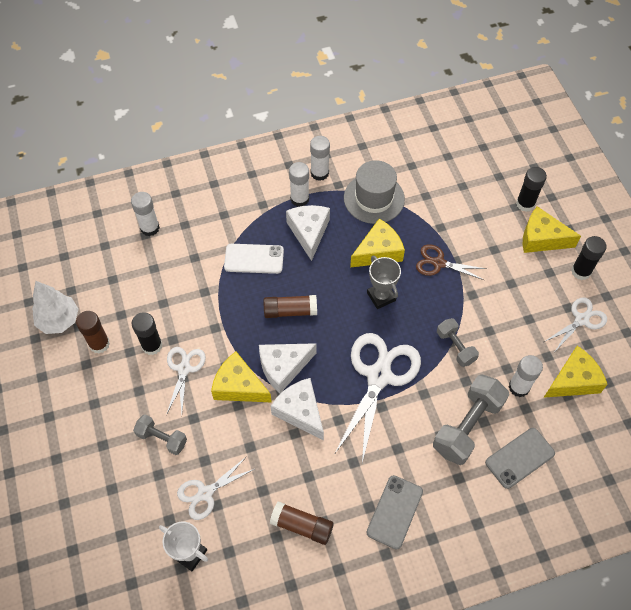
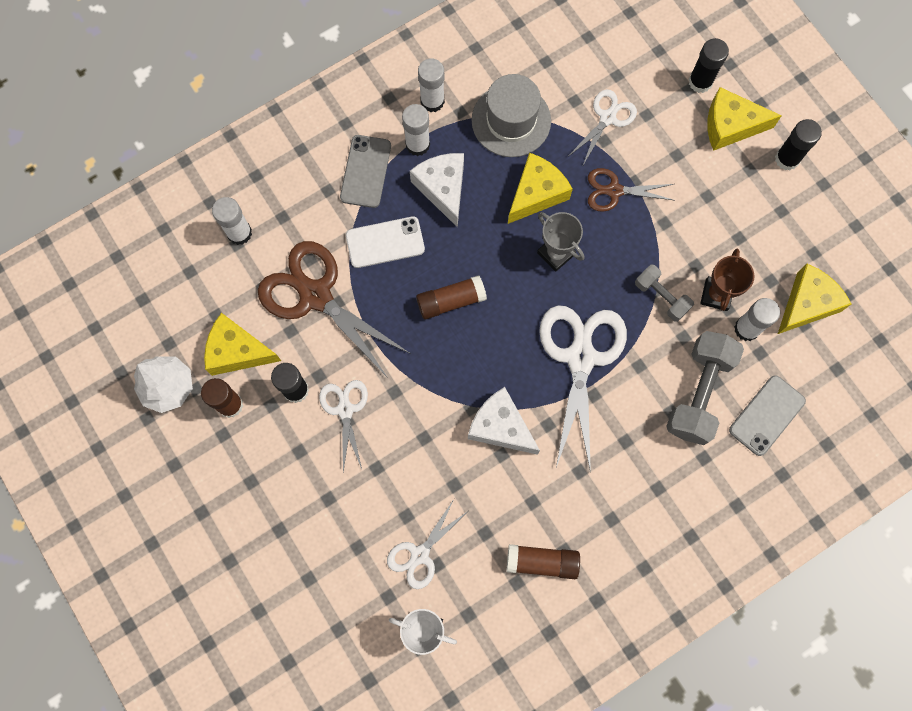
camera: 15 degrees left, 15 degrees up
grey dumbbell [133,415,187,455] -> none
yellow cheese [211,351,272,402] -> yellow cheese moved to [204,313,281,376]
white cheese [259,343,317,393] -> none
grey phone [366,475,423,549] -> grey phone moved to [340,135,391,208]
white scissors [544,298,607,351] -> white scissors moved to [569,89,637,167]
none -> brown scissors [258,241,411,378]
none -> brown trophy [700,249,754,311]

